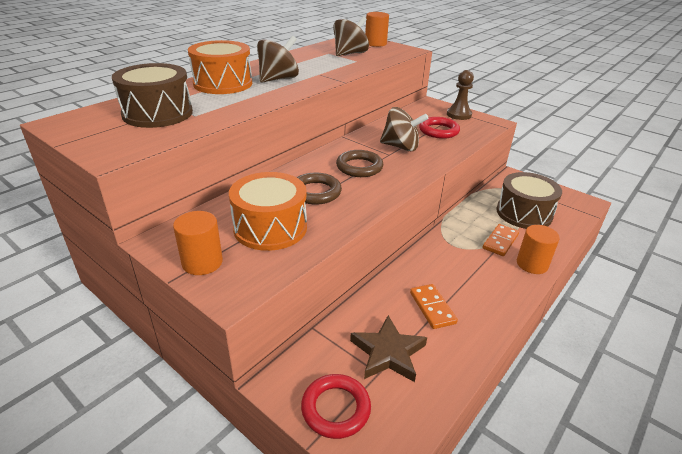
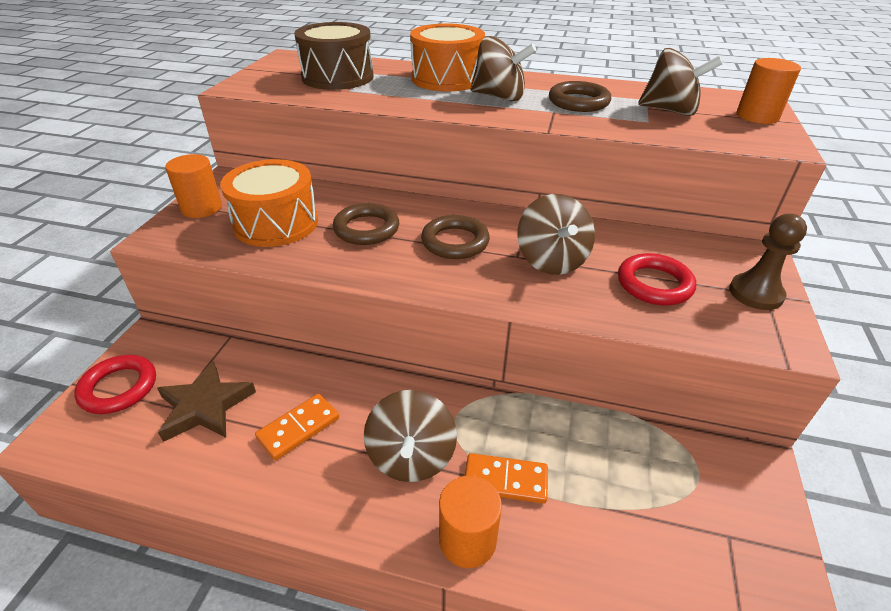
camera: 65 degrees right, 5 degrees up
brown drum [496,172,562,229] -> none
none -> brown spinning top [364,390,457,482]
none -> brown ring [549,81,611,112]

